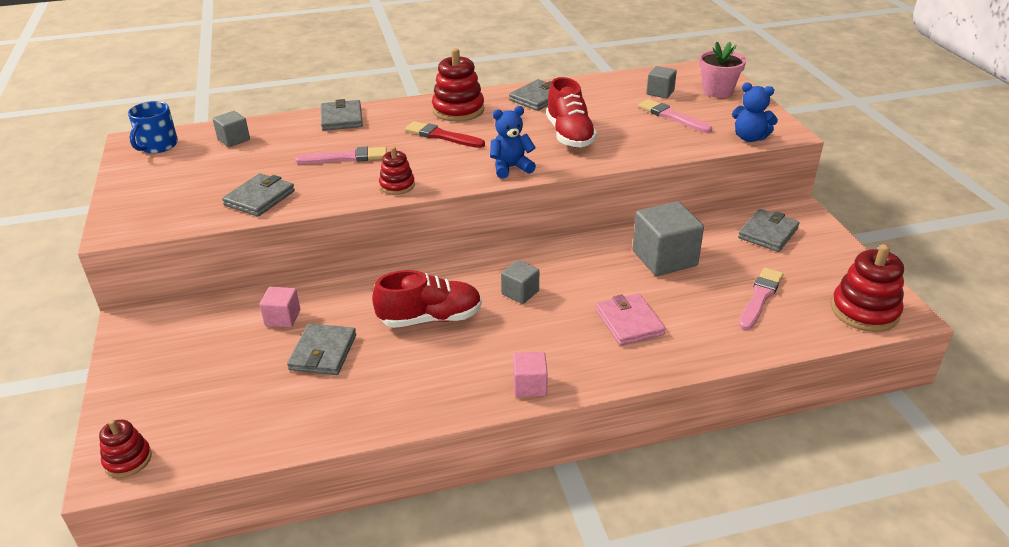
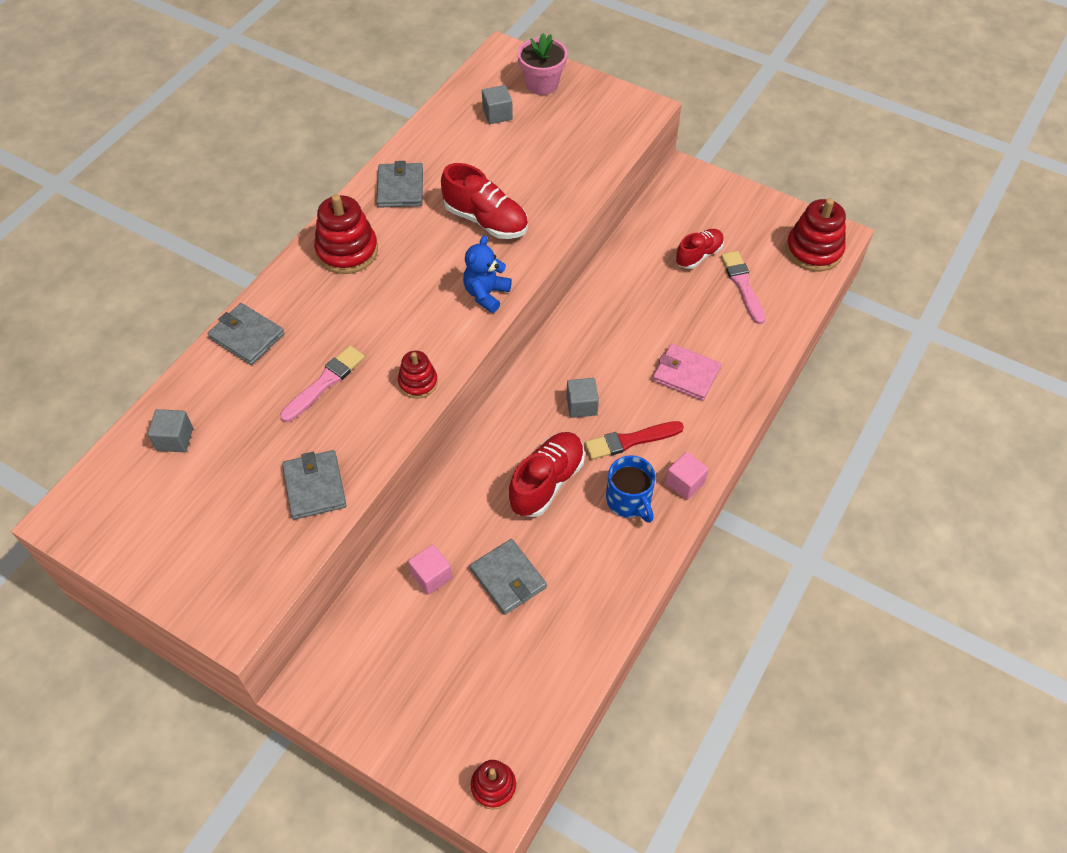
camera: 45 degrees left, 20 degrees up
blue mug [128,101,178,153] -> blue mug moved to [606,455,655,523]
red brush [405,121,485,148] -> red brush moved to [585,421,684,460]
grey cube [633,201,704,276] -> none
pink brush [638,99,712,133] -> none
blue teddy bear [732,83,778,142] -> none
grey wallet [738,209,800,252] -> none
none -> red shoe [676,229,724,269]

